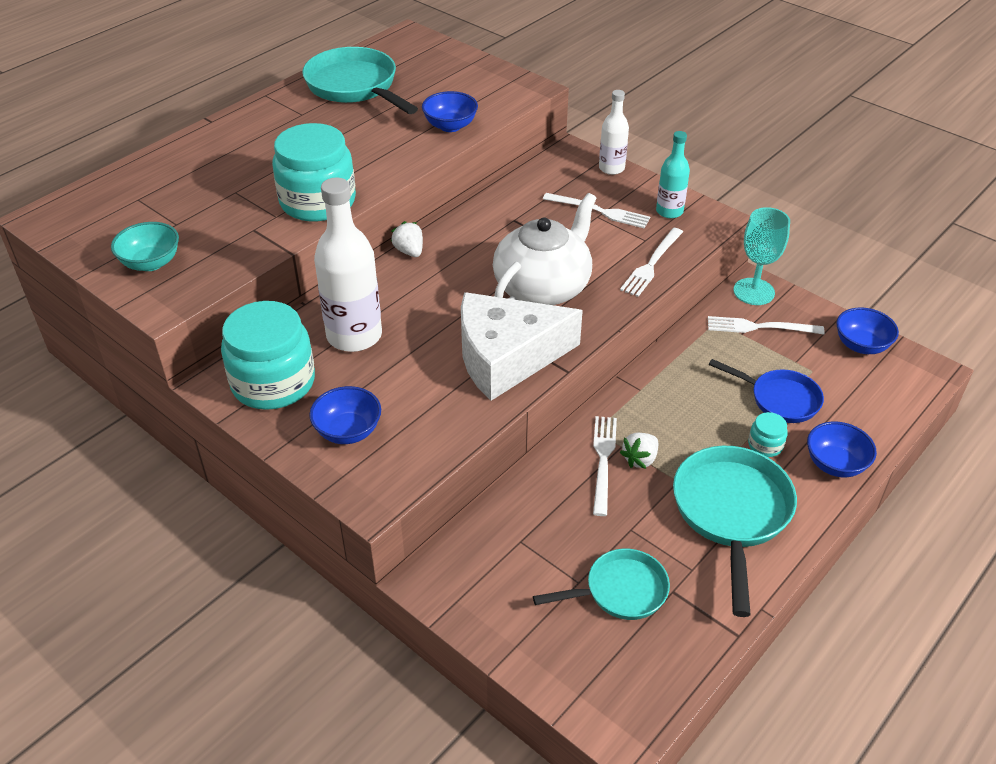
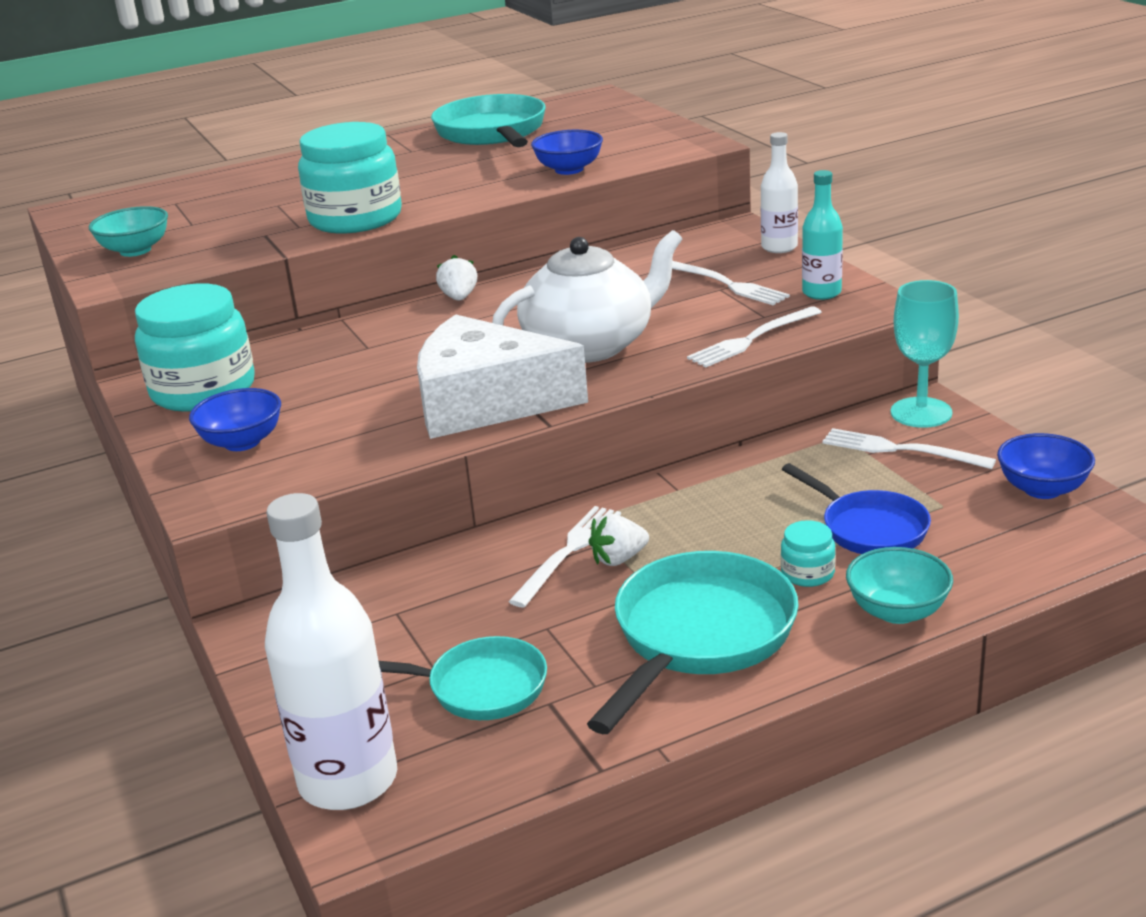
camera: 25 degrees right, 15 degrees down
white bottle [314,178,382,352] -> white bottle moved to [265,493,397,810]
blue bowl [807,422,877,477] -> turquoise bowl [846,547,953,624]

